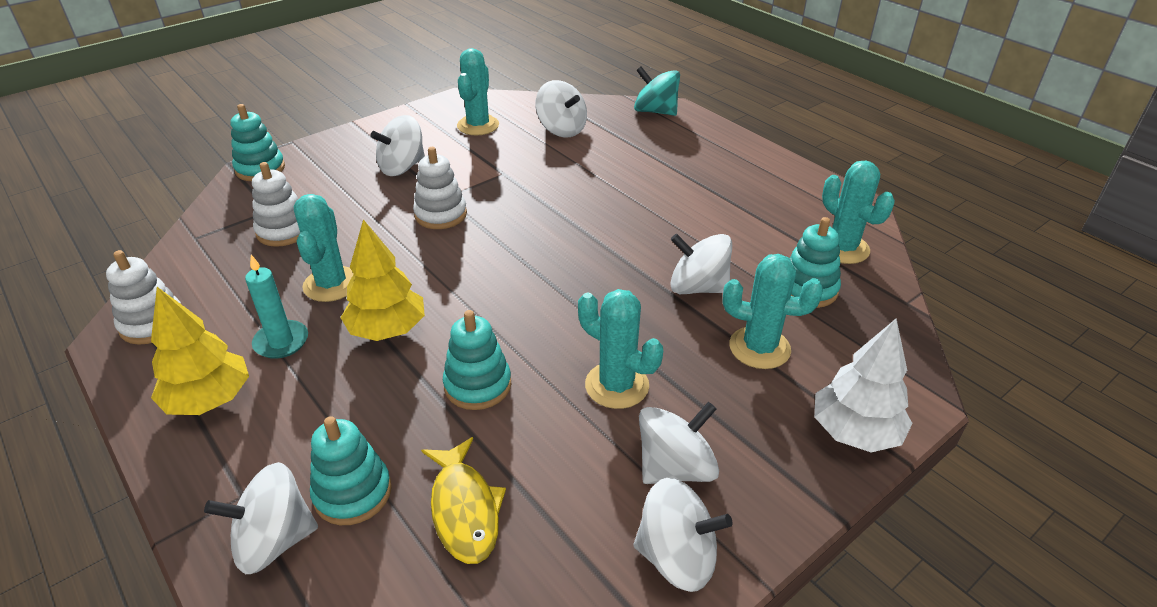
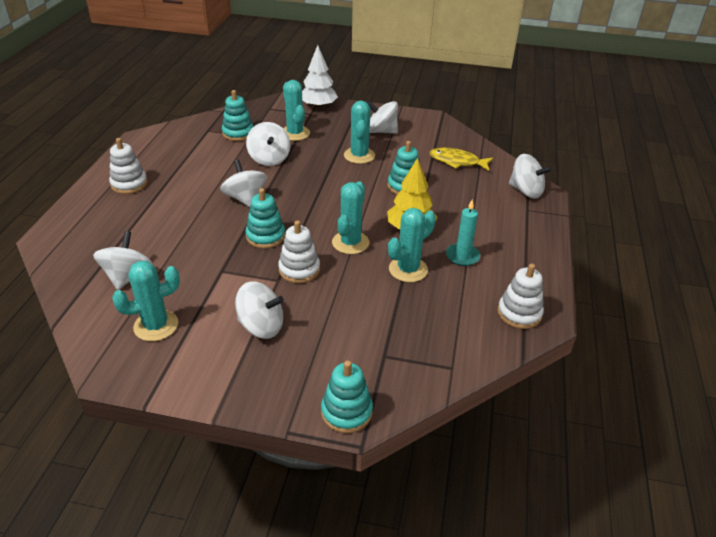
camera: 130 degrees left, 0 degrees up
yellow tree [151,287,249,415] -> none
white stacking toy [252,162,300,247] -> white stacking toy moved to [109,138,148,194]
turquoise stacking toy [310,416,392,525] -> turquoise stacking toy moved to [245,188,285,249]
yellow fish [421,437,506,564] -> yellow fish turned 105 degrees counterclockwise [429,148,493,171]
white spinning top [633,478,733,592] -> white spinning top moved to [220,159,267,207]
turquoise spinning top [634,66,680,116] -> none
turquoise cactus [822,160,895,264] -> turquoise cactus moved to [332,181,369,254]

